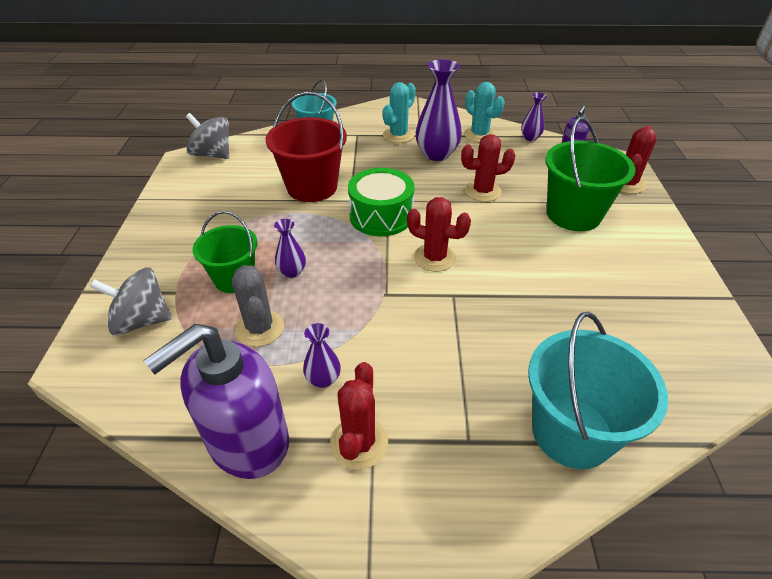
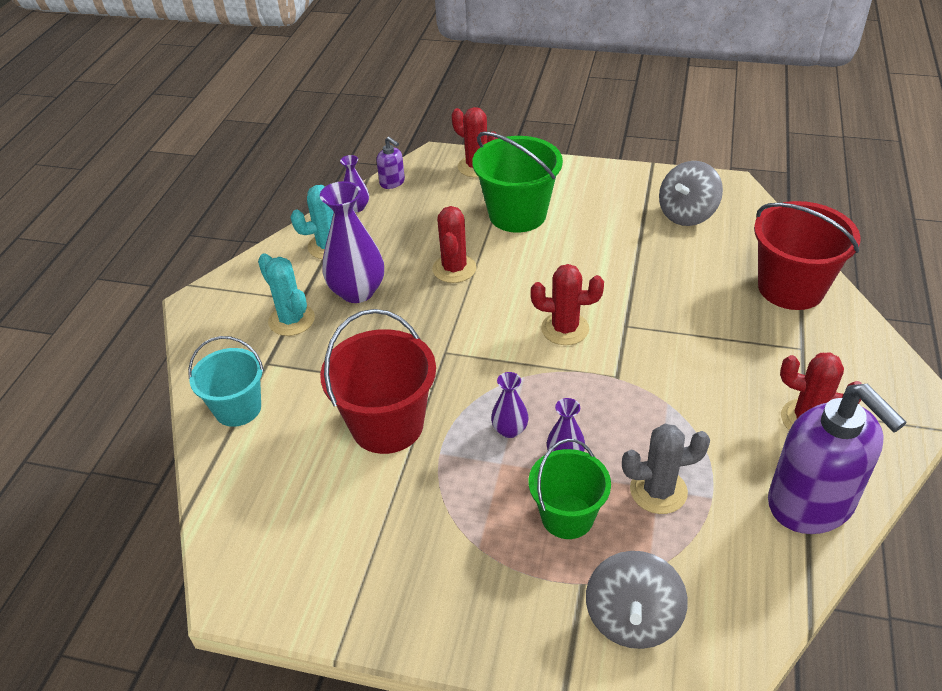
camera: 75 degrees left, 0 degrees up
grey spinning top [186,113,229,159] -> grey spinning top moved to [659,161,723,226]
purple vase [303,323,341,388] -> purple vase moved to [491,372,529,438]
green drum [348,168,415,236] -> none
red cactus [407,197,471,272] -> red cactus turned 60 degrees clockwise [531,264,604,345]
turquoise bucket [528,312,668,469] -> red bucket [754,201,861,310]

